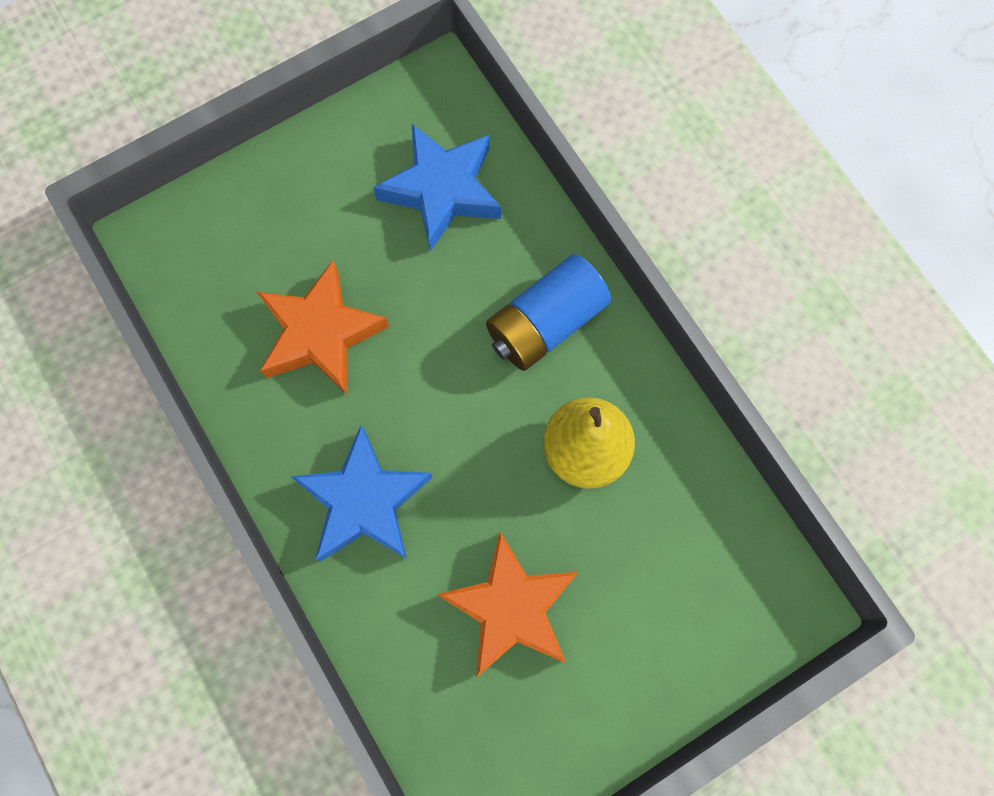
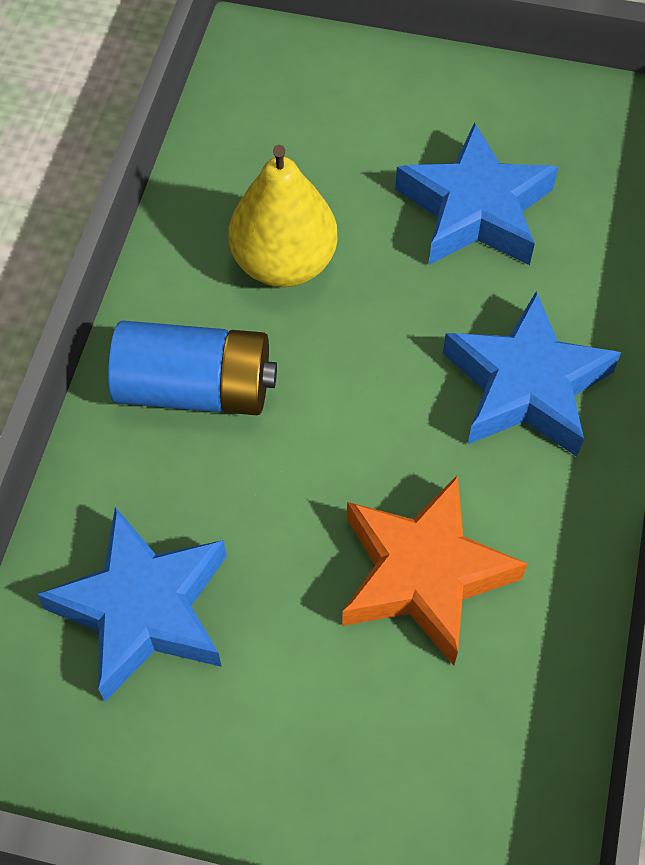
camera: 135 degrees left, 15 degrees down
orange star [436,532,578,678] -> blue star [395,122,558,265]

